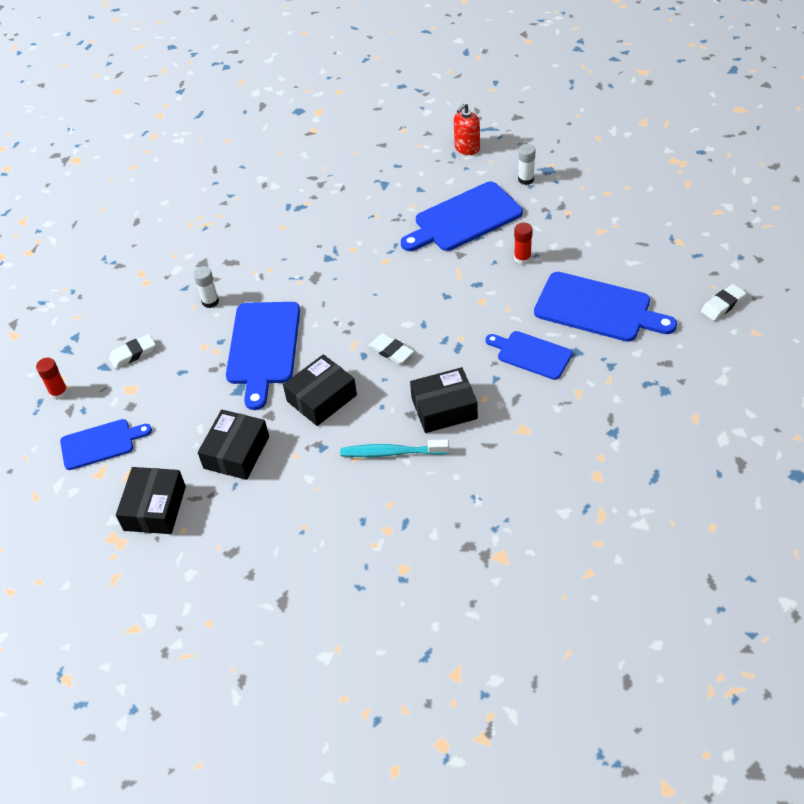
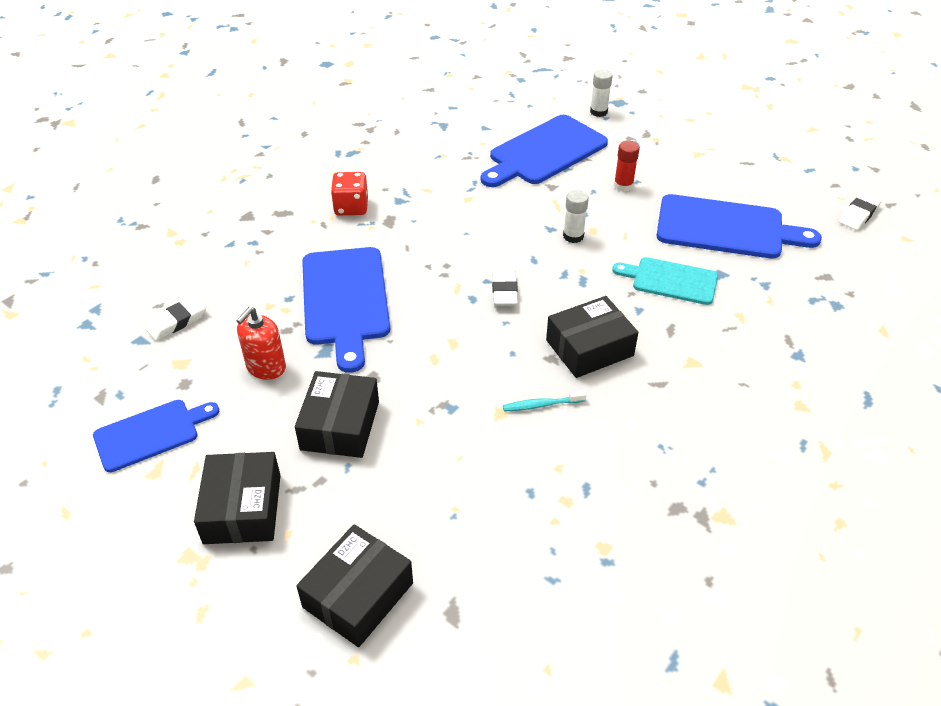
camera: 15 degrees left, 5 degrees down
red glue stick [36,358,68,400] -> none
white glue stick [193,266,219,308] -> white glue stick moved to [563,190,589,243]
black box [283,354,357,426] -> black box moved to [297,524,413,647]
turquoise toothbrush [340,439,449,457] -> turquoise toothbrush [503,390,586,411], size x0.61
white eraser [368,333,414,364] -> white eraser turned 60 degrees clockwise [492,270,518,306]
red soap dispenser [454,103,480,155] -> red soap dispenser moved to [236,307,286,380]
blue cutting board [486,331,572,380] -> turquoise cutting board [612,257,718,305]
none -> red dice [331,172,368,215]

